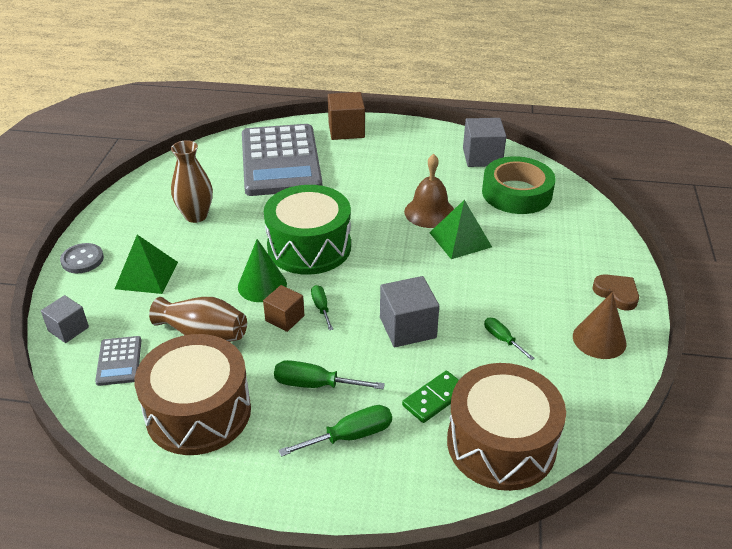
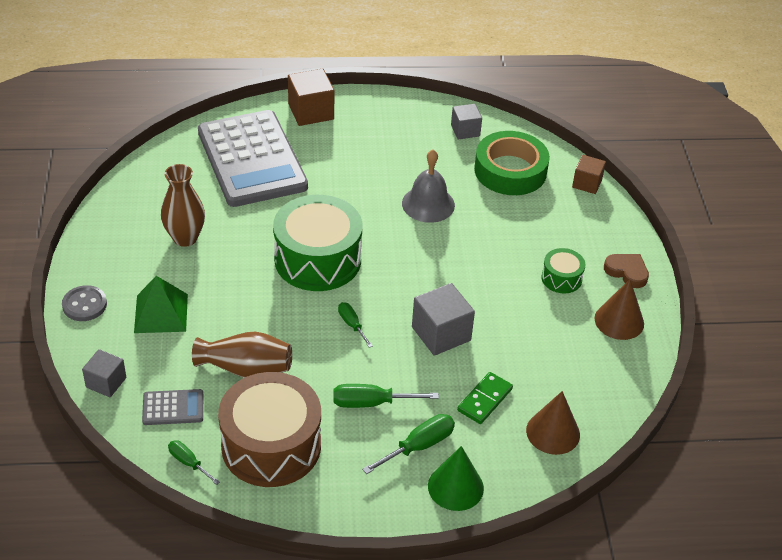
camera: 15 degrees left, 5 degrees up
grey calculator [95,336,141,386] -> grey calculator turned 75 degrees counterclockwise [142,389,203,425]
green cone [238,239,287,302] -> green cone moved to [428,446,484,511]
brown cube [263,285,304,332] -> brown cube moved to [572,155,606,194]
brown bell [404,154,454,228] -> grey bell [402,150,455,223]
green pyramid [429,200,492,259] -> none
brown drum [447,363,566,491] -> brown cone [526,391,580,455]
grey cube [463,118,507,167] -> grey cube [451,104,482,139], size x0.63
green screwdriver [484,318,534,360] -> green screwdriver moved to [168,440,220,485]
none -> green drum [541,248,586,293]

